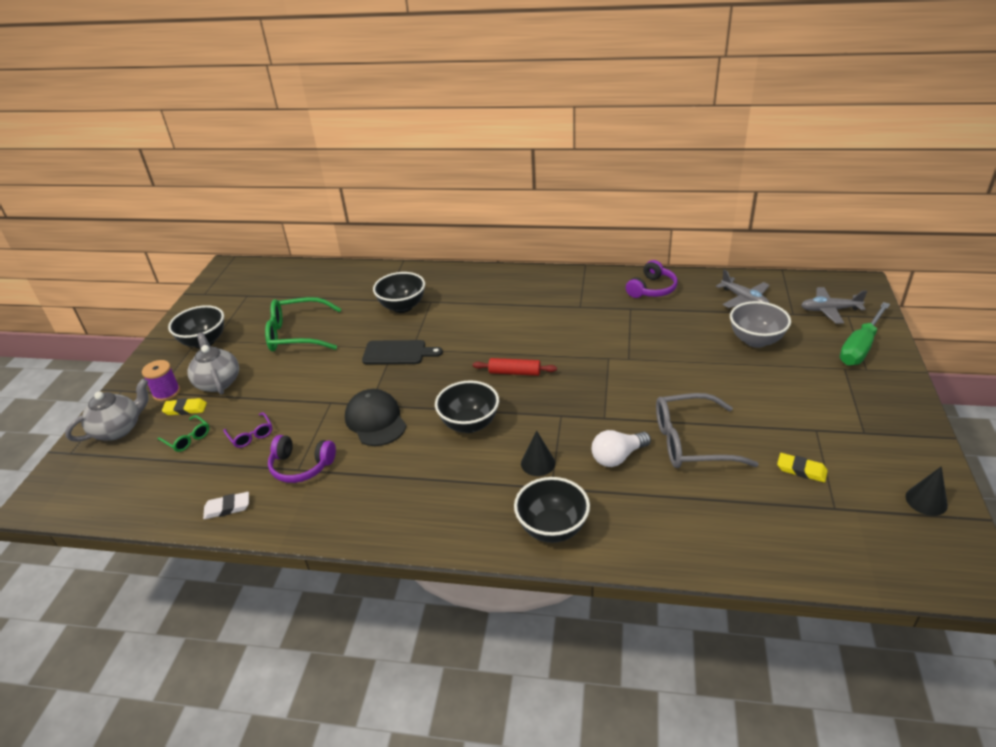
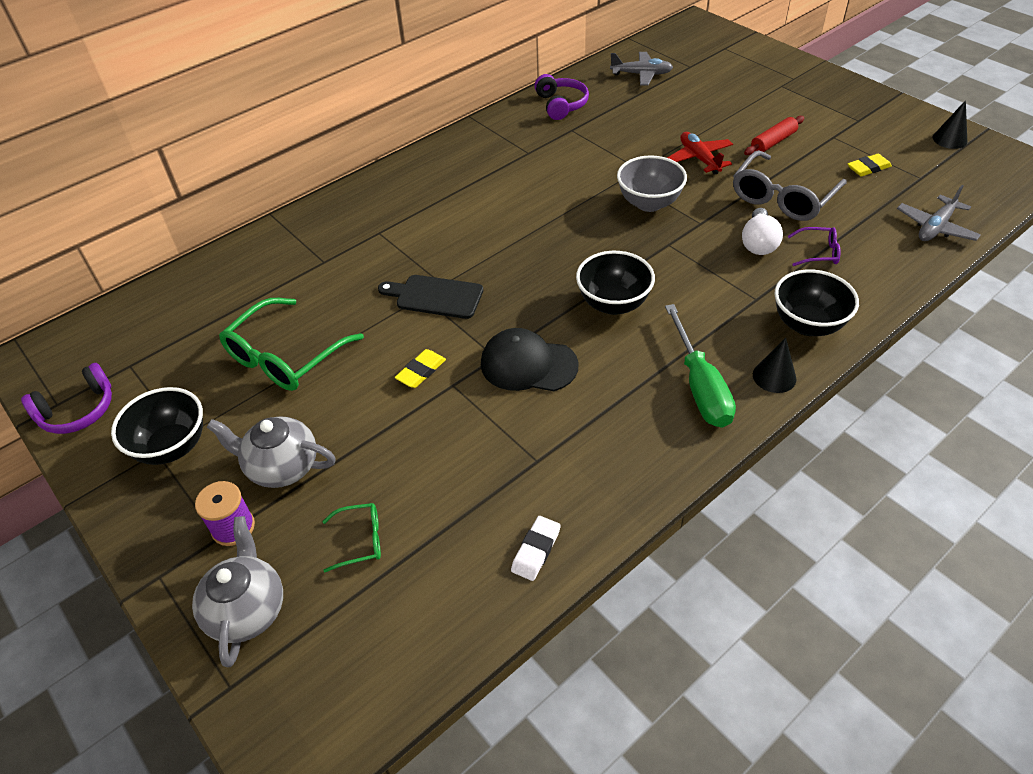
camera: 50 degrees left, 10 degrees up
yellow eraser [162,398,207,415] -> yellow eraser moved to [395,349,446,388]
purple glasses [223,412,272,448] -> purple glasses moved to [788,227,841,266]
purple headphones [268,435,336,483] -> purple headphones moved to [21,363,112,434]
black cutting board [362,340,443,364] -> black cutting board turned 120 degrees counterclockwise [378,275,483,319]
black bowl [373,272,425,313] -> none
red rolling pin [473,358,557,376] -> red rolling pin moved to [744,116,804,155]
black cone [521,430,555,476] -> black cone moved to [753,338,797,393]
grey bowl [730,301,791,348] -> grey bowl moved to [617,155,687,212]
grey plane [801,287,867,324] -> grey plane moved to [897,185,981,241]
green screwdriver [840,302,890,366] -> green screwdriver moved to [665,304,736,428]
none -> red plane [667,132,733,175]

